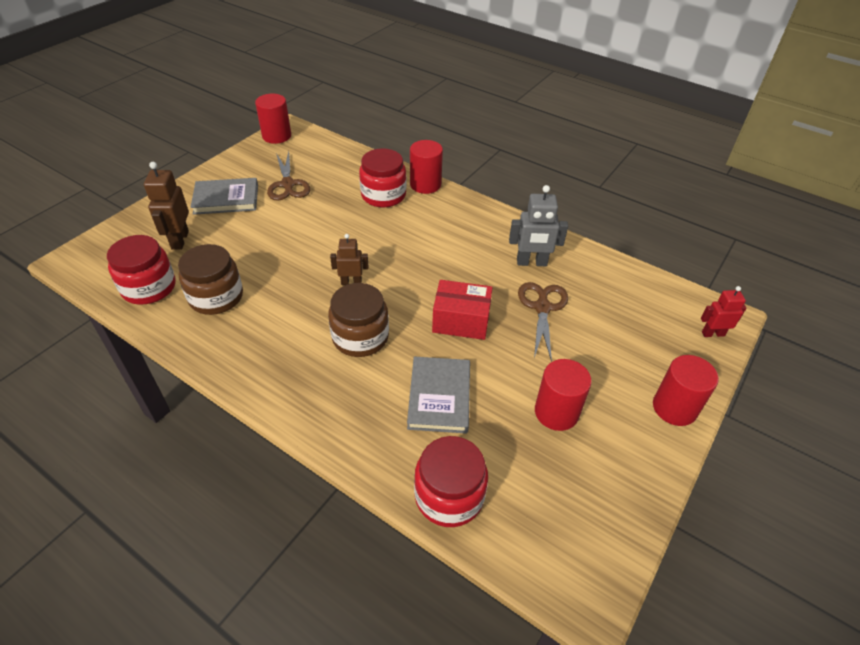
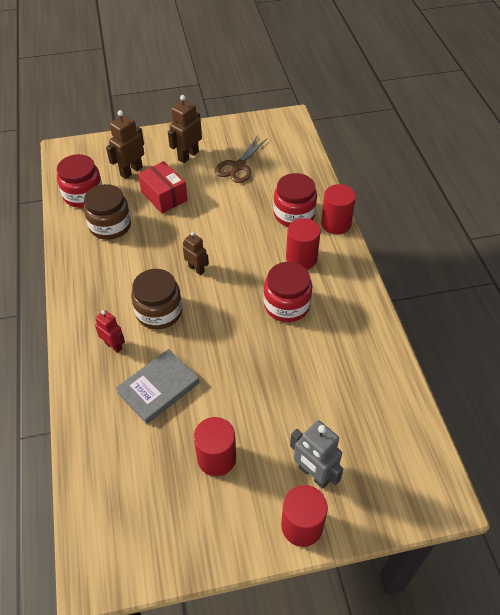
camera: 45 degrees right, 5 degrees up
grey book [190,178,258,215] -> brown robot [168,95,202,163]
red cylinder [255,94,291,144] -> red cylinder moved to [286,218,321,270]
red jar [414,436,488,527] -> red jar moved to [263,262,312,322]
red box [432,280,493,340] -> red box moved to [138,161,188,214]
grey robot [509,185,568,266] -> grey robot moved to [290,420,343,489]
brown scissors [518,282,568,362] -> none
red robot [701,286,746,337] -> red robot moved to [95,310,125,353]

